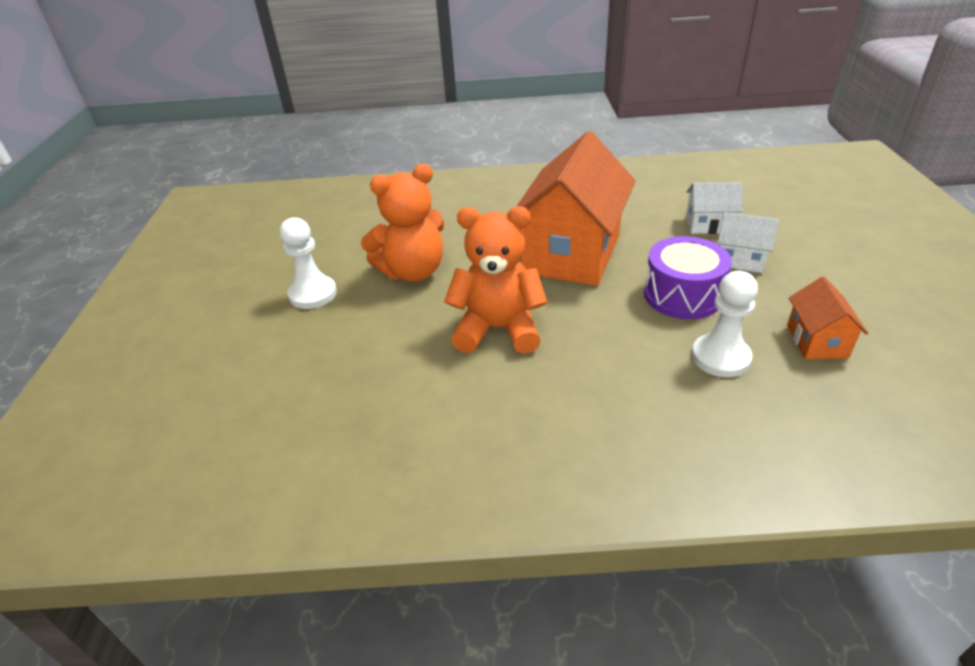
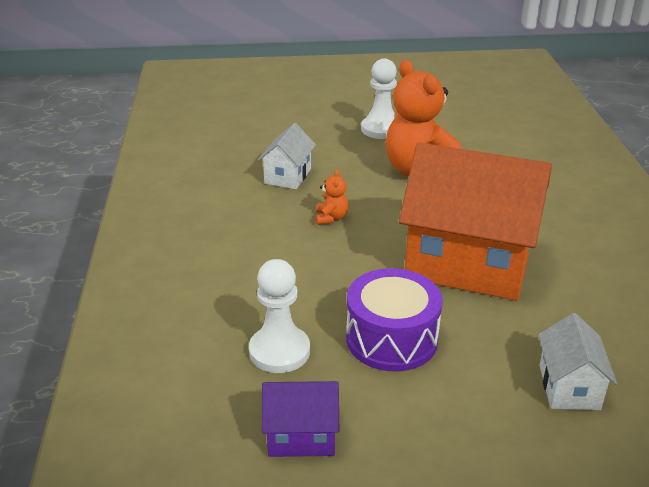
camera: 85 degrees right, 5 degrees down
orange teddy bear [444,207,547,354] -> orange teddy bear [316,169,348,225], size x0.41
white house [717,212,779,273] -> white house moved to [258,123,316,189]
orange house [787,276,868,359] -> purple house [262,381,339,457]

